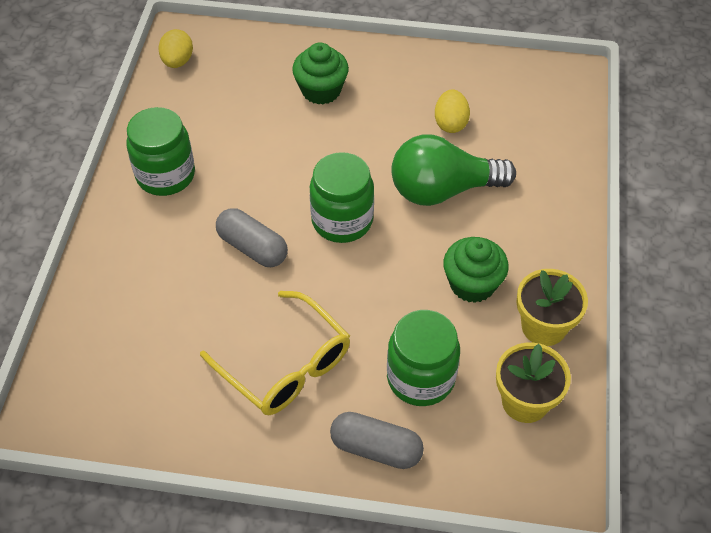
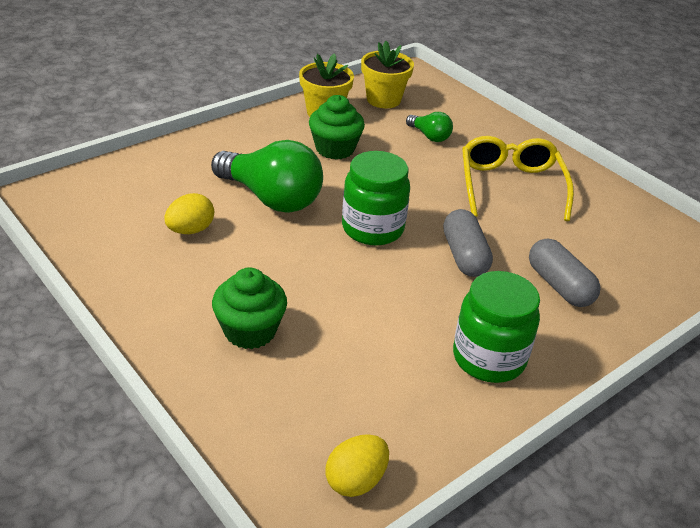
camera: 140 degrees left, 15 degrees down
grey capsule [330,412,424,469] -> grey capsule moved to [529,238,601,307]
green jar [387,310,460,406] -> green light bulb [406,112,453,142]

